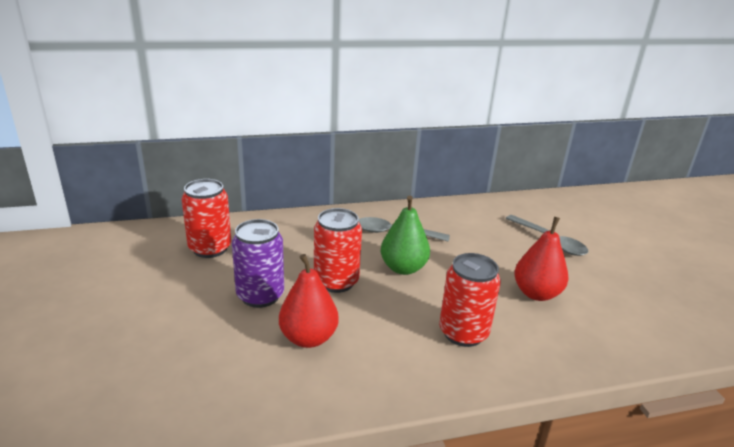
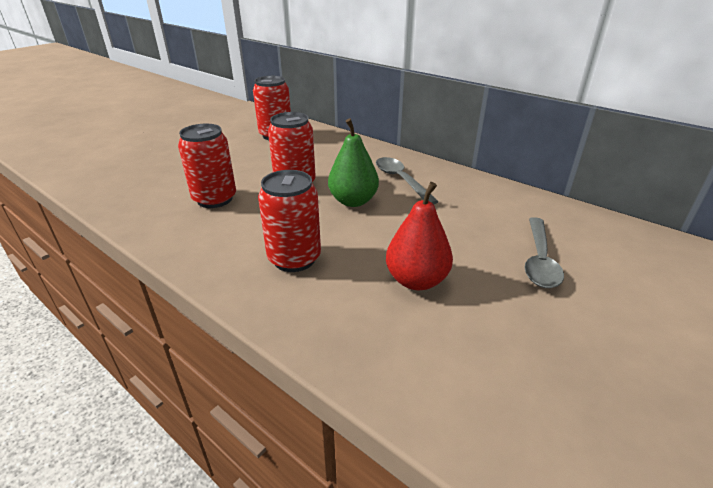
camera: 55 degrees right, 5 degrees up
purple can [232,219,284,308] -> none
red pear [279,254,339,348] -> red can [178,124,236,208]

